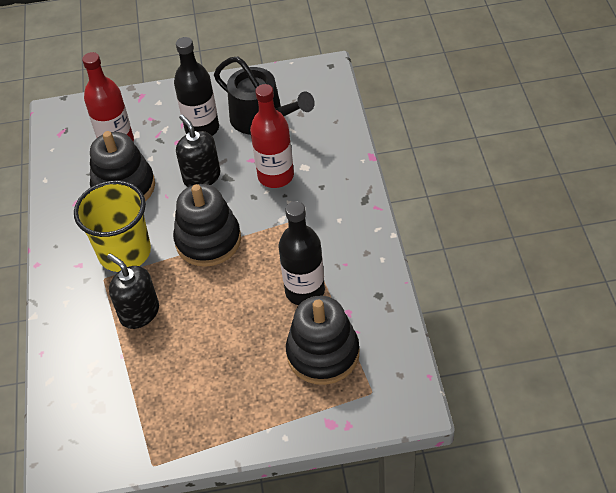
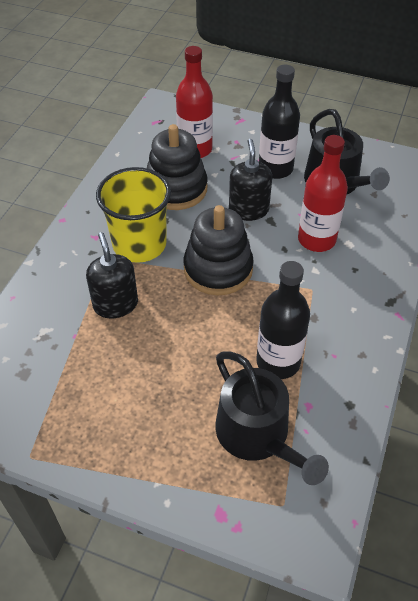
camera: 25 degrees right, 0 degrees up
black stacking toy [286,296,359,385] -> black watering can [215,351,329,485]

